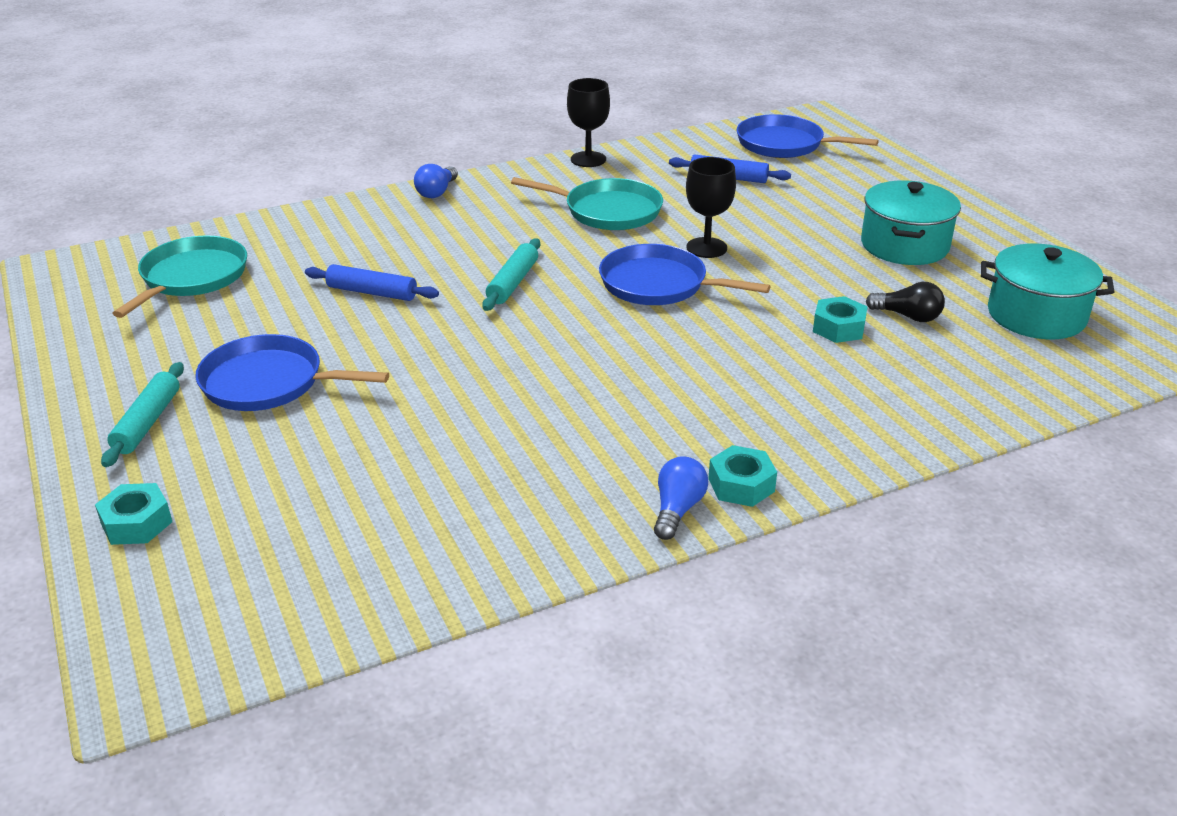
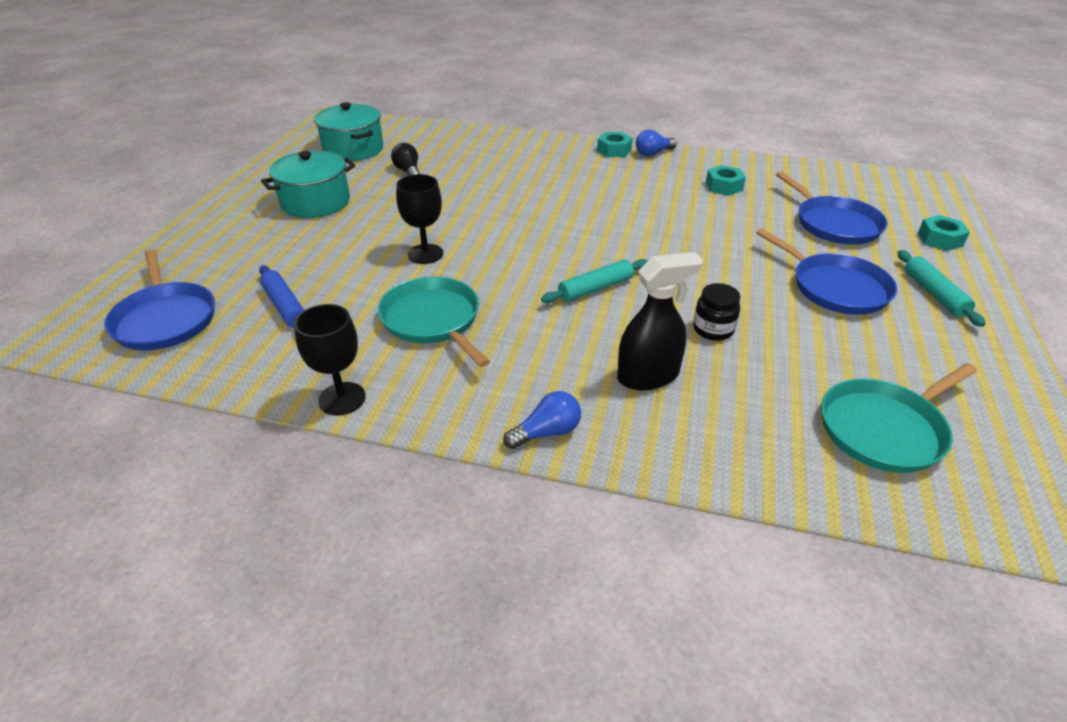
camera: 140 degrees left, 5 degrees up
turquoise rolling pin [101,362,184,467] -> turquoise rolling pin turned 60 degrees counterclockwise [897,250,986,327]
blue rolling pin [305,264,439,301] -> black jar [693,283,740,341]
blue pan [599,244,771,305] -> blue pan moved to [776,171,888,245]
turquoise nut [813,296,868,343] -> turquoise nut moved to [706,165,746,196]
none -> black spray bottle [617,252,703,390]

